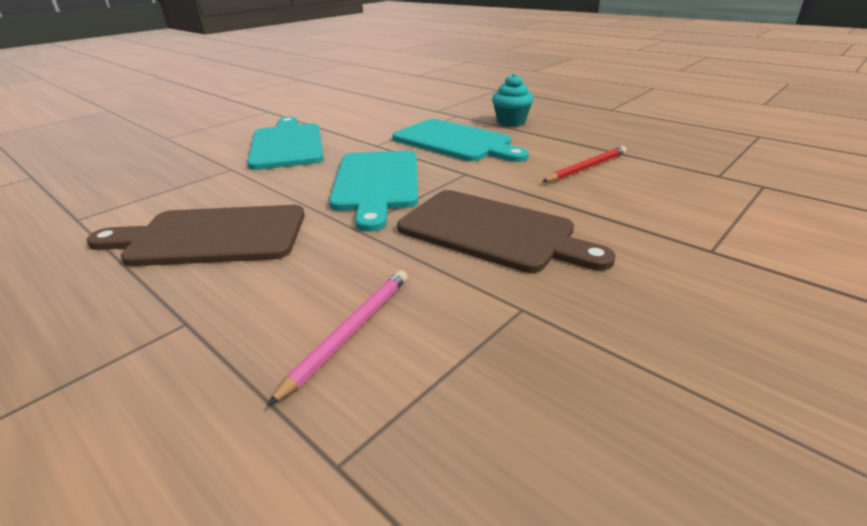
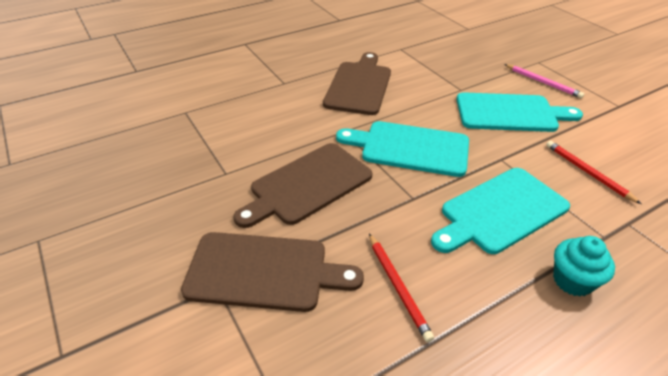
camera: 105 degrees right, 10 degrees up
pink pencil [267,270,408,406] -> pink pencil moved to [504,64,584,98]
none -> brown cutting board [181,232,364,312]
none -> red pencil [546,141,641,204]

